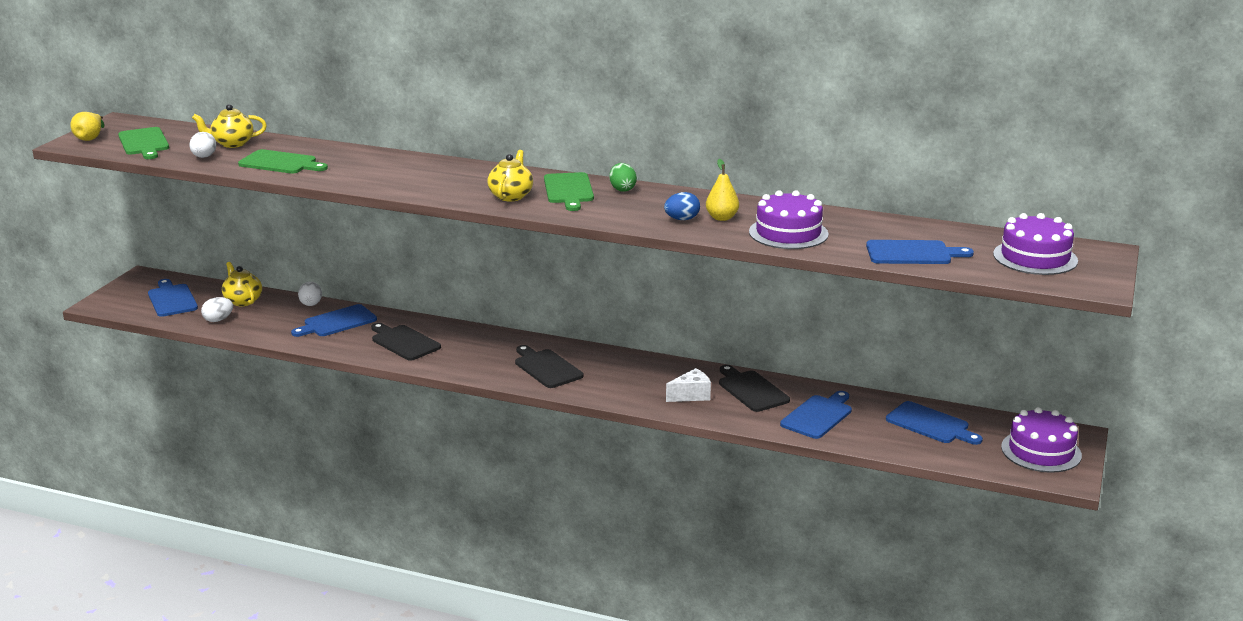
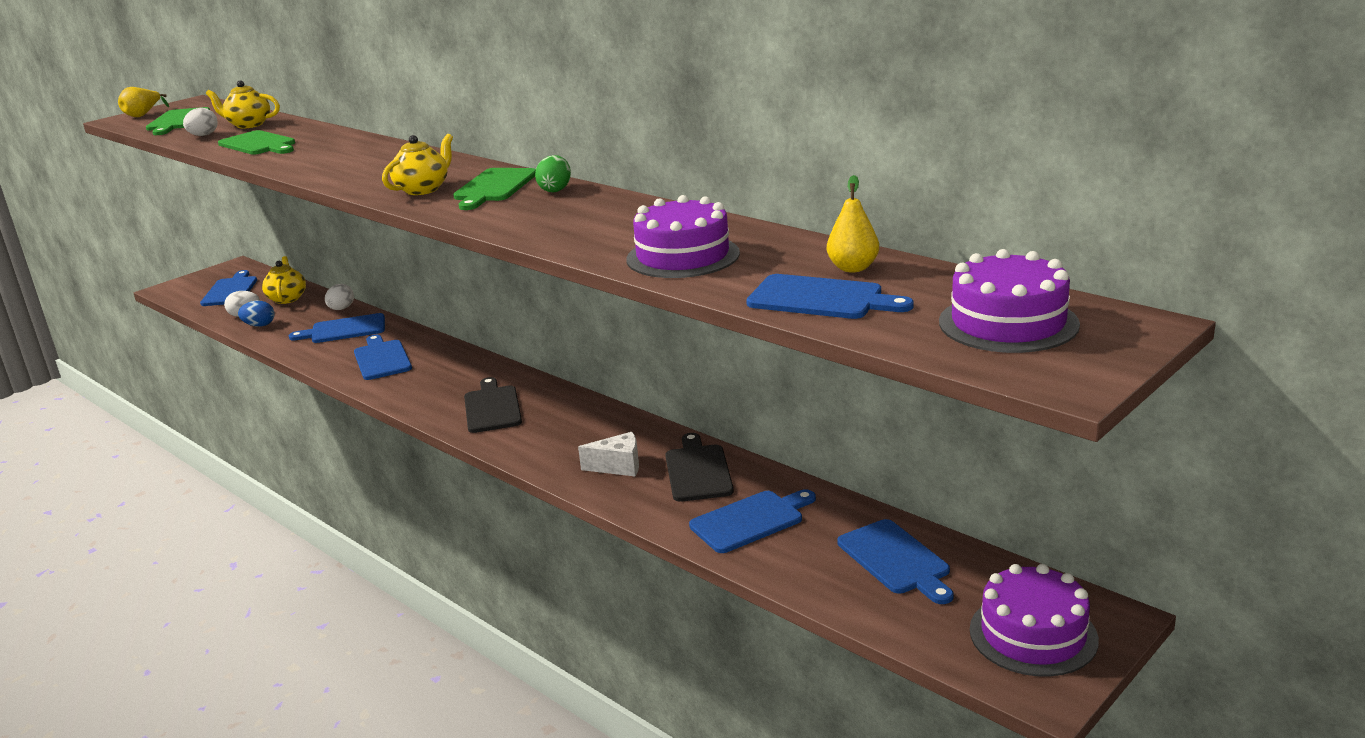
camera: 25 degrees right, 0 degrees up
black cutting board [371,323,441,361] -> blue cutting board [354,335,412,380]
blue egg [664,192,700,220] -> blue egg moved to [238,301,275,327]
yellow pear [706,159,739,221] -> yellow pear moved to [827,175,879,272]

